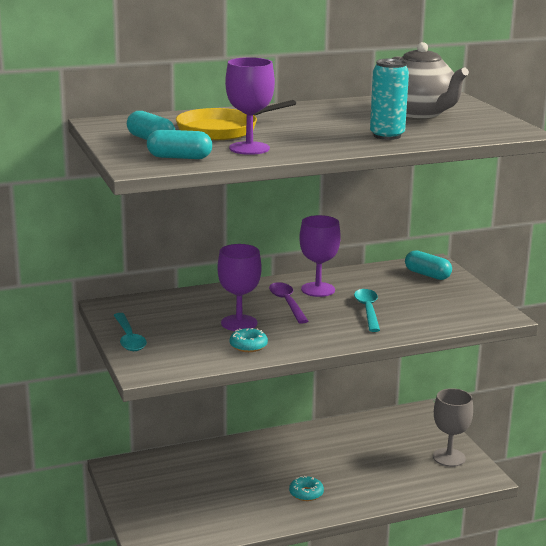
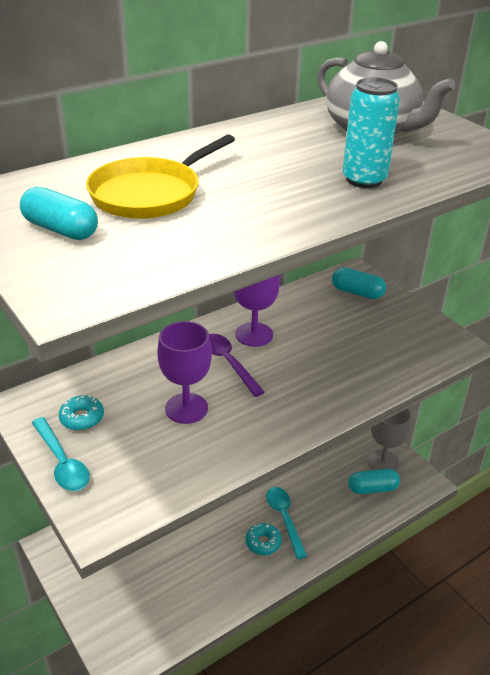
camera: 15 degrees left, 15 degrees up
turquoise capsule [147,130,212,159] -> turquoise capsule moved to [348,469,400,494]
purple goblet [225,57,275,155] -> none
turquoise donut [230,328,268,352] -> turquoise donut moved to [59,395,104,430]
turquoise spoon [354,289,380,332] -> turquoise spoon moved to [266,487,307,559]

